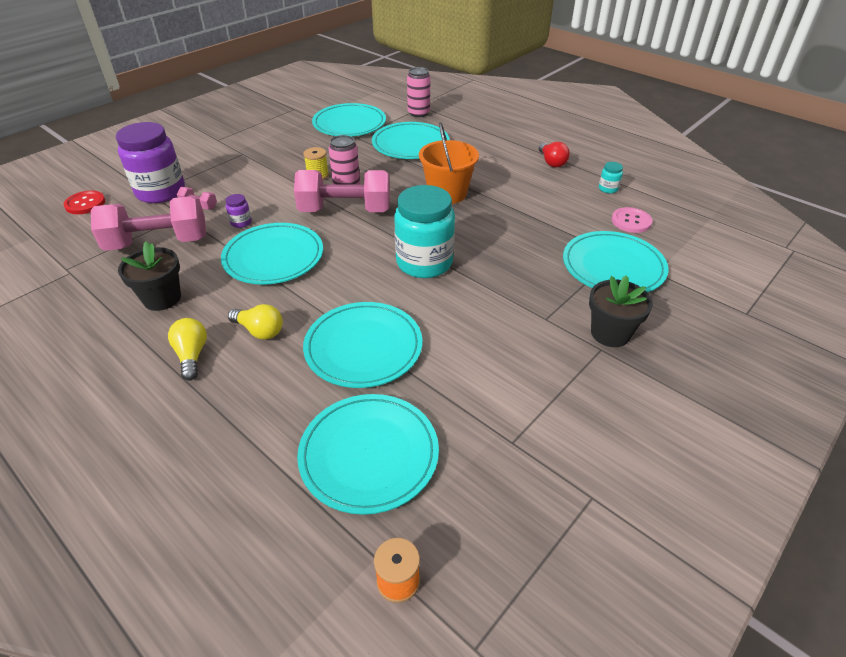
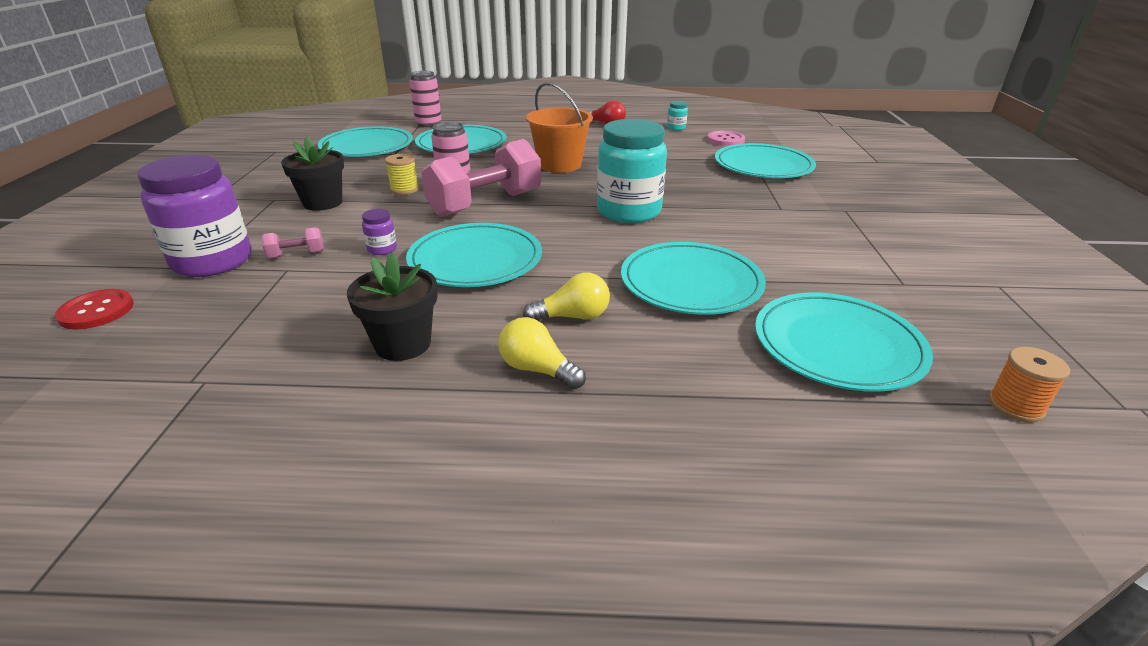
camera: 40 degrees left, 10 degrees down
pink dumbbell [91,196,206,251] -> none
black flower pot [589,276,653,347] -> black flower pot moved to [281,136,344,211]

